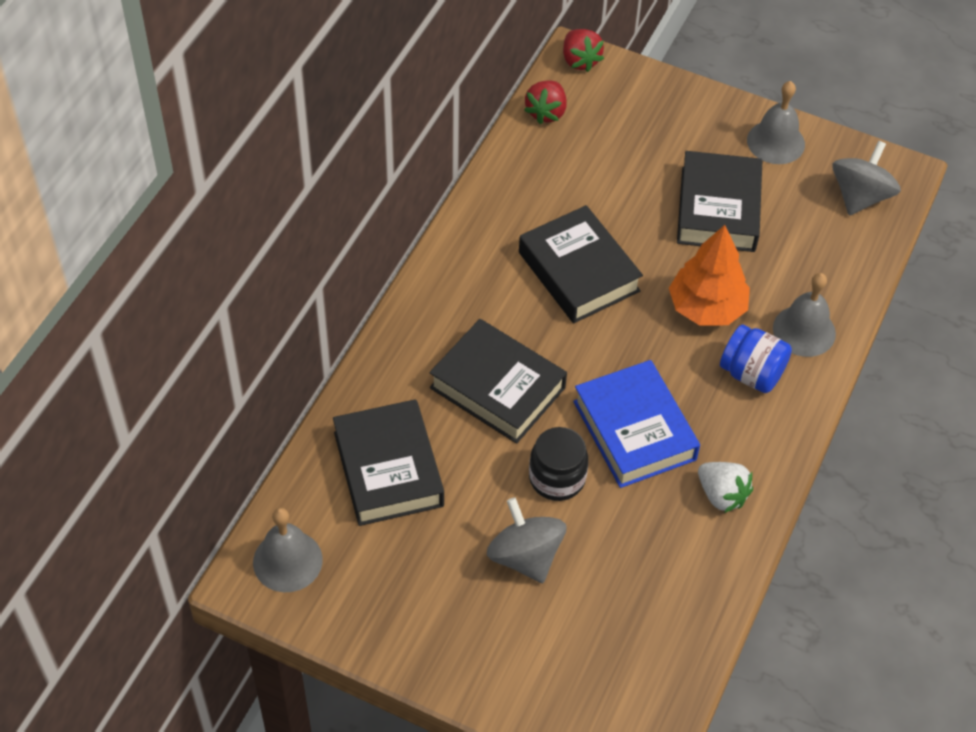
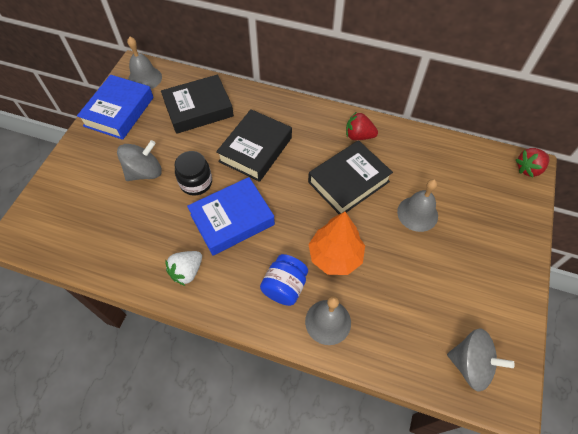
camera: 85 degrees right, 5 degrees up
red strawberry [524,80,567,124] -> red strawberry moved to [346,112,378,140]
black book [677,151,762,252] -> none
grey bell [747,81,805,164] -> grey bell moved to [397,179,438,232]
none -> blue book [77,75,154,140]

